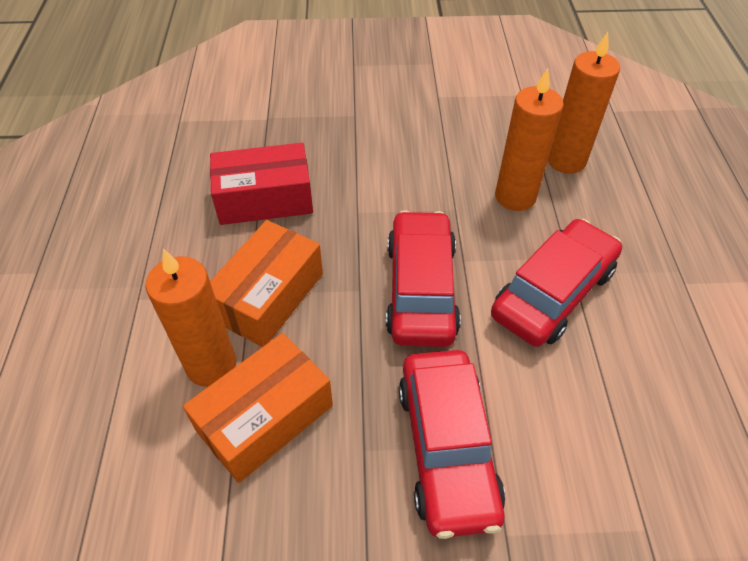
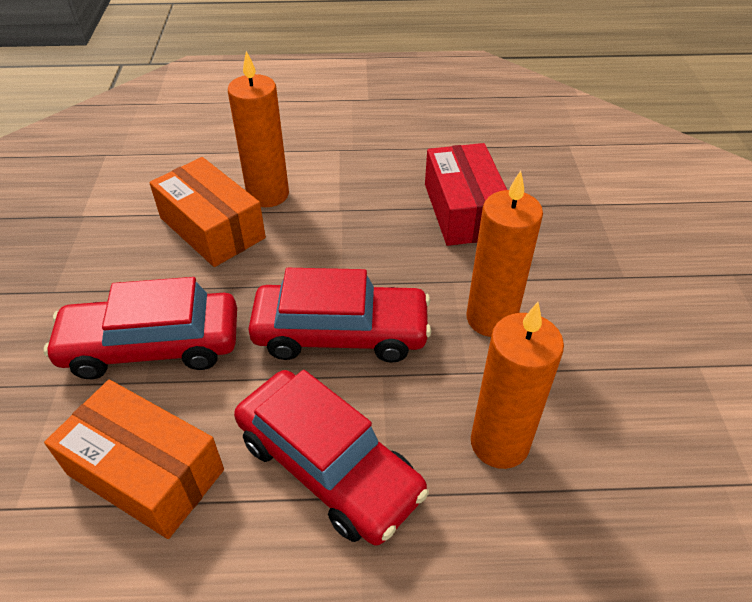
camera: 90 degrees right, 5 degrees down
orange box [210,220,323,347] -> orange box moved to [44,380,224,539]
orange candle [548,32,620,174] -> orange candle moved to [466,171,543,337]

